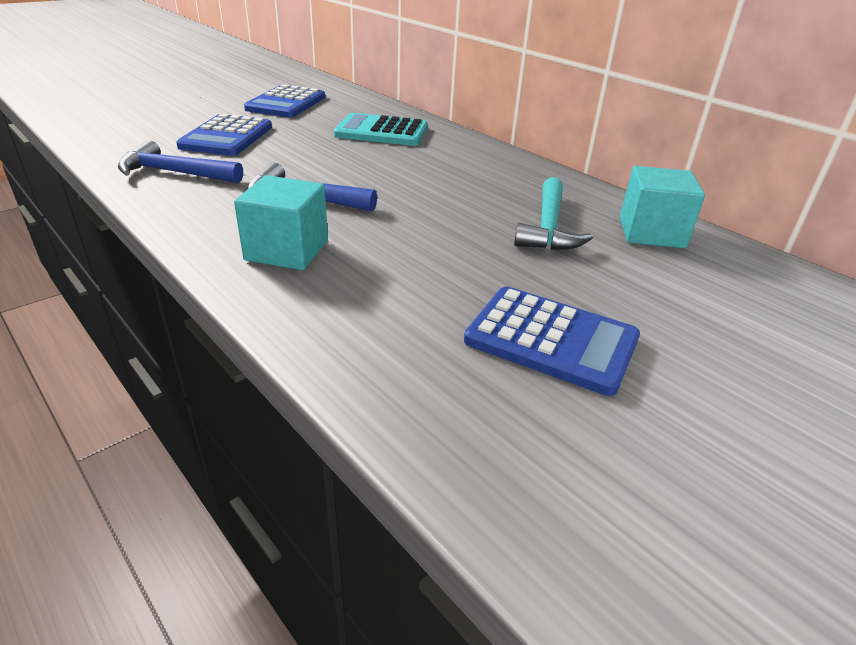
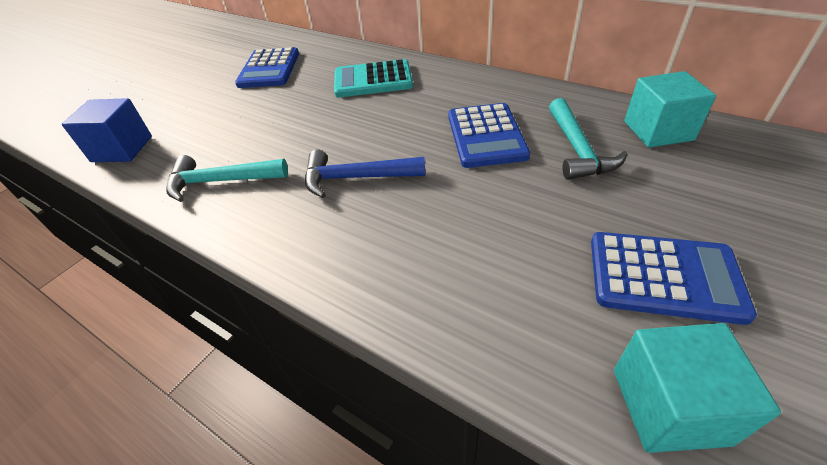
camera: 10 degrees left, 10 degrees up
blue hammer [118,140,243,183] -> turquoise hammer [166,155,288,202]
blue calculator [176,114,272,156] -> blue calculator moved to [448,103,530,168]
turquoise cube [234,175,328,270] -> turquoise cube moved to [614,323,781,453]
none -> blue cube [62,98,152,162]

